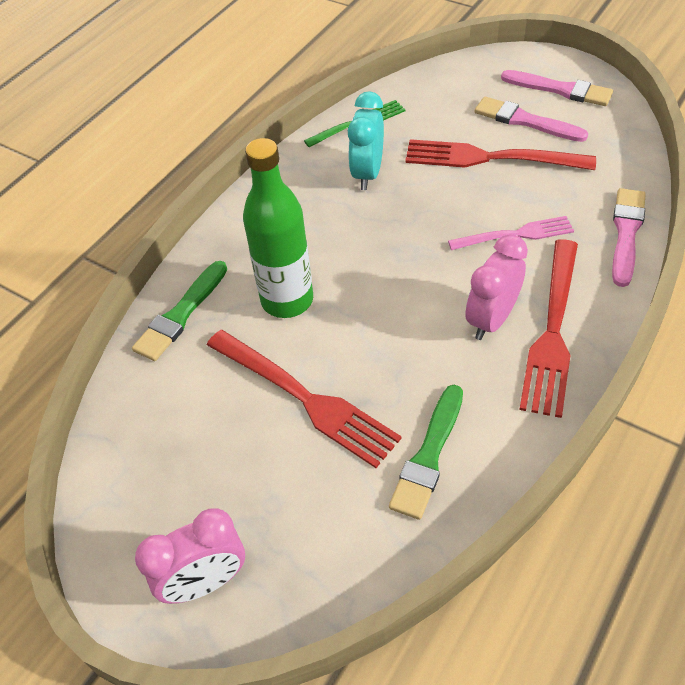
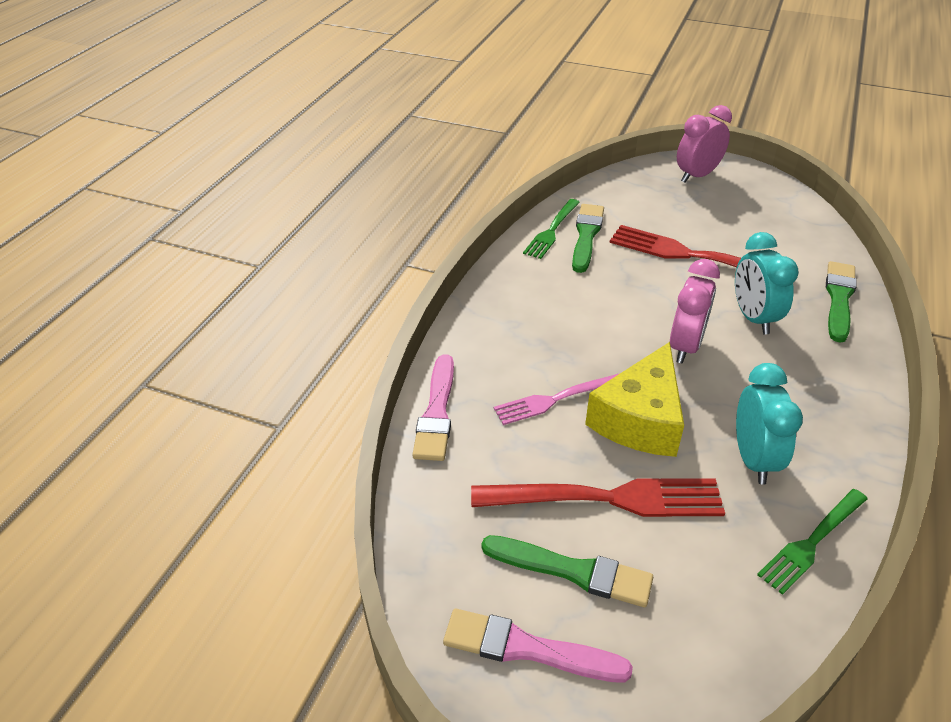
camera: 165 degrees right, 10 degrees down
green bottle [243,138,313,318] -> turquoise clock [735,232,799,334]
pink clock [465,234,528,340] -> pink clock moved to [670,259,720,363]
pink brush [475,97,588,142] -> green brush [481,535,653,607]
red fork [519,239,578,418] -> none
none -> green fork [523,199,580,259]
none -> yellow cheese [585,342,684,457]

